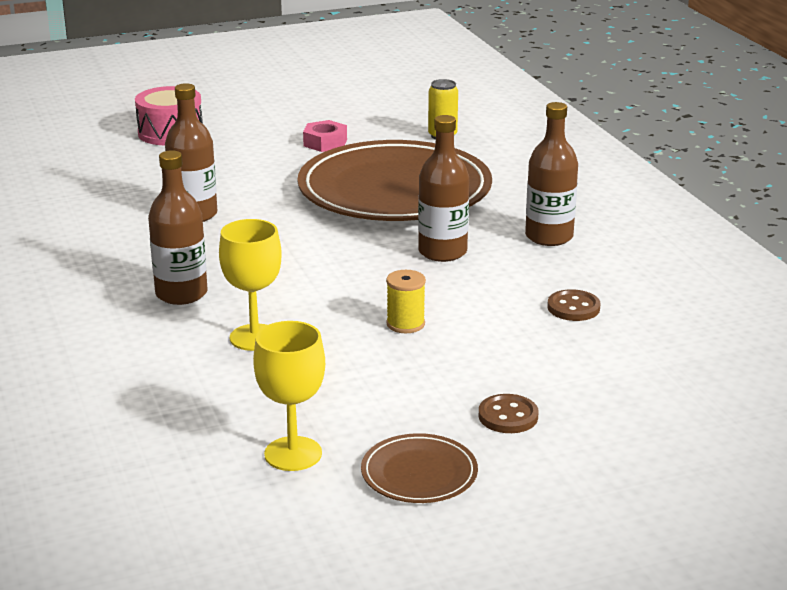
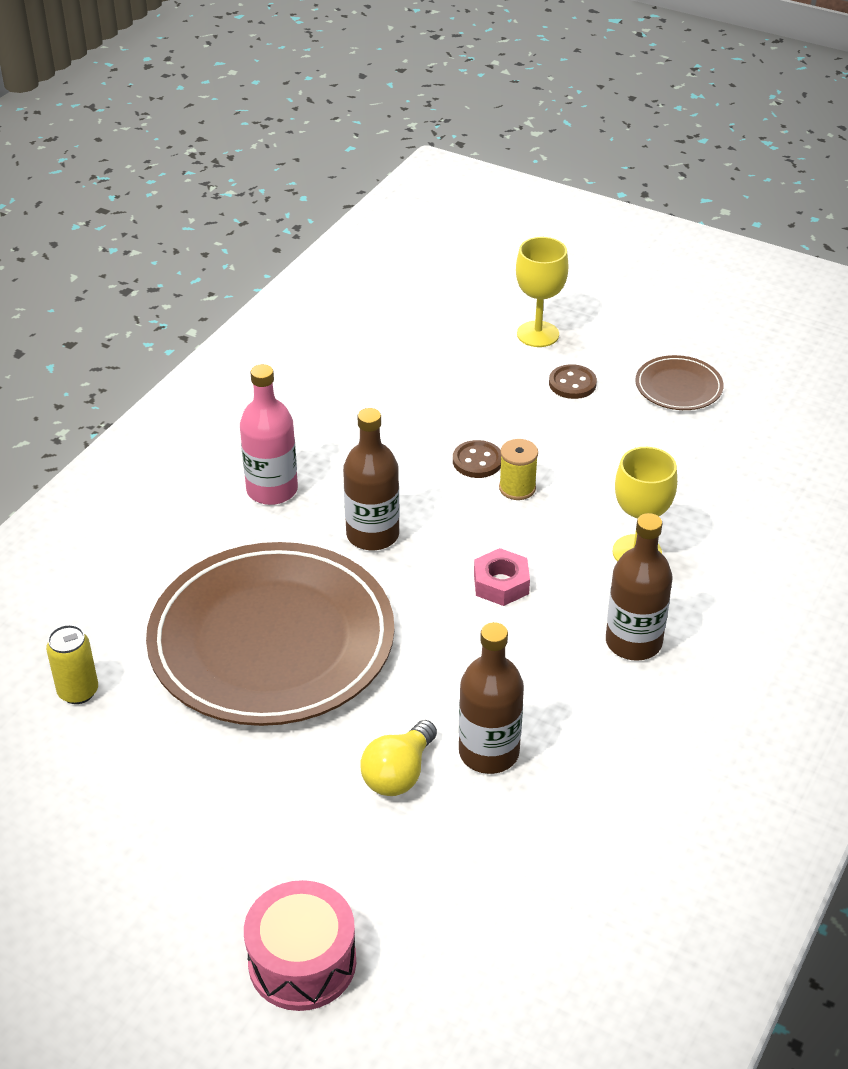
camera: 130 degrees left, 15 degrees up
yellow goblet [253,321,325,471] -> yellow goblet moved to [516,237,568,347]
pink nut [303,120,347,152] -> pink nut moved to [474,548,530,606]
brown bottle [525,102,578,246] -> pink bottle [240,364,298,505]
brown button [547,289,601,321] -> brown button moved to [453,440,501,478]
none -> yellow light bulb [360,720,437,796]

